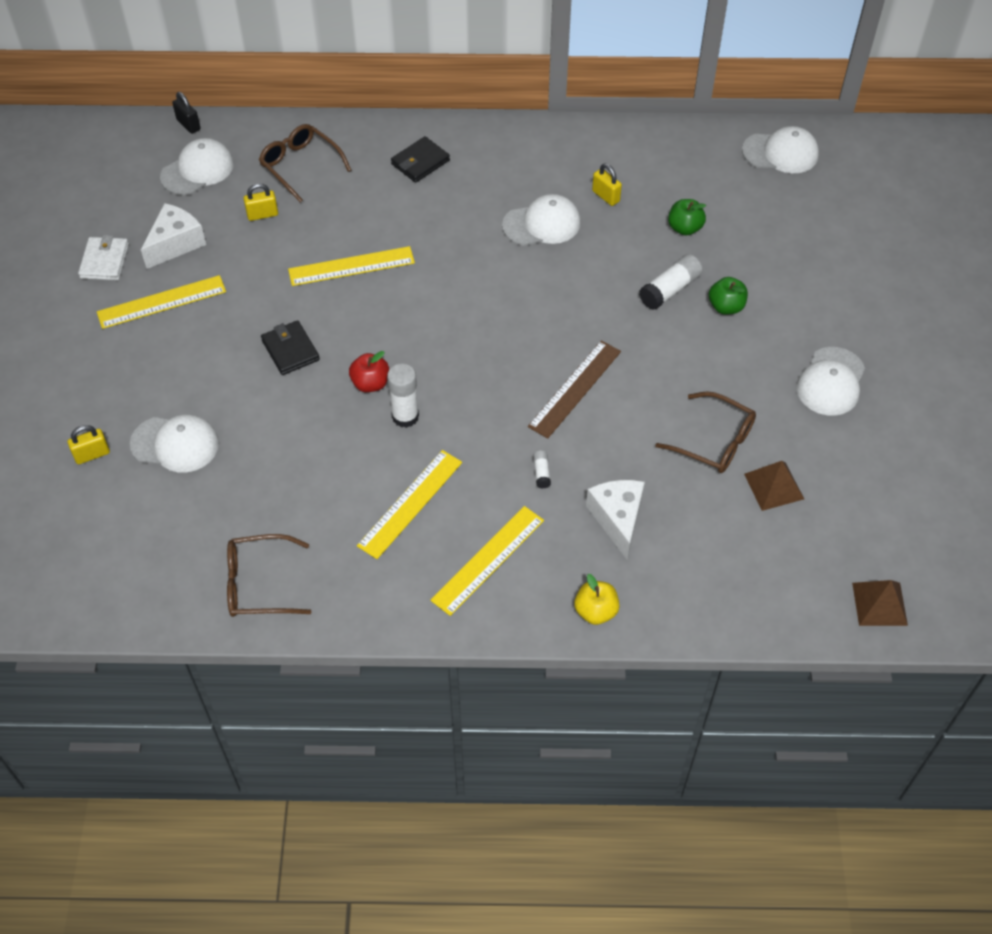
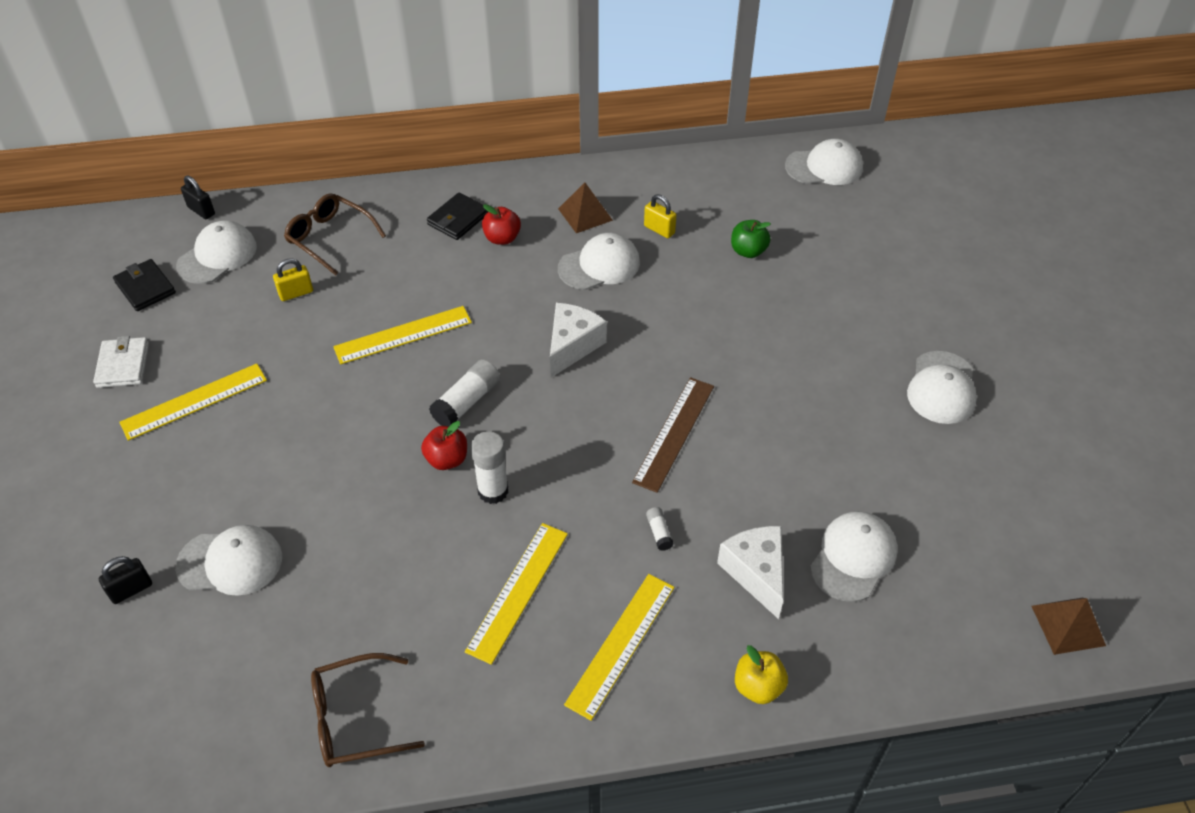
camera: 10 degrees left, 5 degrees down
yellow padlock [68,425,110,464] -> black padlock [99,556,152,604]
white cheese [141,203,206,269] -> white cheese moved to [550,303,607,378]
black wallet [261,320,320,375] -> black wallet moved to [113,259,176,311]
white glue stick [639,254,703,310] -> white glue stick moved to [429,359,500,426]
brown glasses [655,391,756,473] -> none
green apple [709,277,748,315] -> none
brown pyramid [744,461,804,511] -> brown pyramid moved to [558,183,613,233]
none -> red apple [482,204,521,245]
none -> white cap [810,511,897,602]

